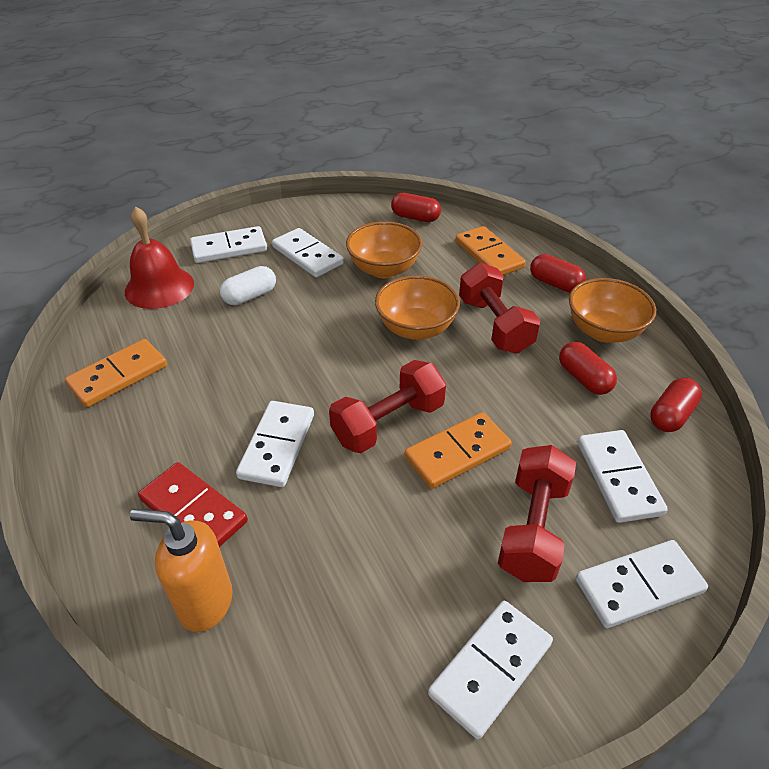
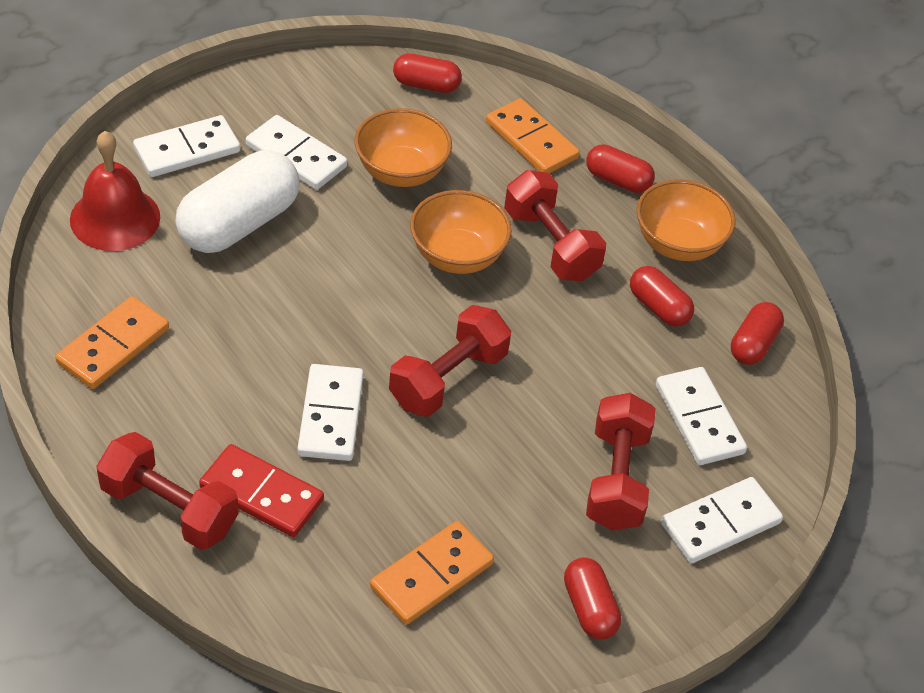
camera: 15 degrees left, 5 degrees up
orange soap dispenser [130,509,233,632] -> none
white capsule [220,266,276,305] -> white capsule [175,150,300,253], size x1.87
orange domino [405,412,512,489] -> orange domino moved to [370,521,494,625]
white domino [428,601,553,739] -> red capsule [564,557,621,640]
none -> red dumbbell [96,432,238,550]

